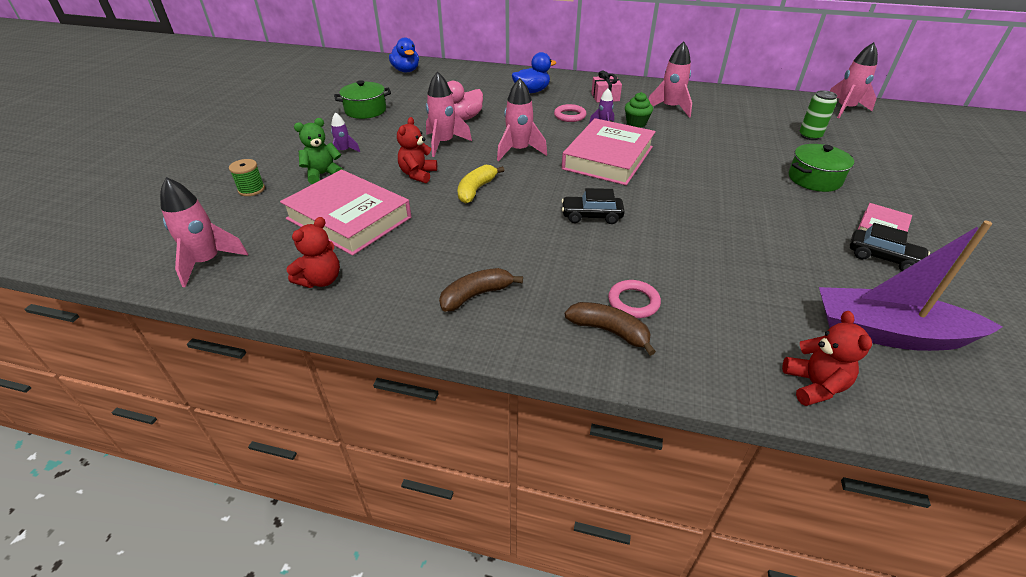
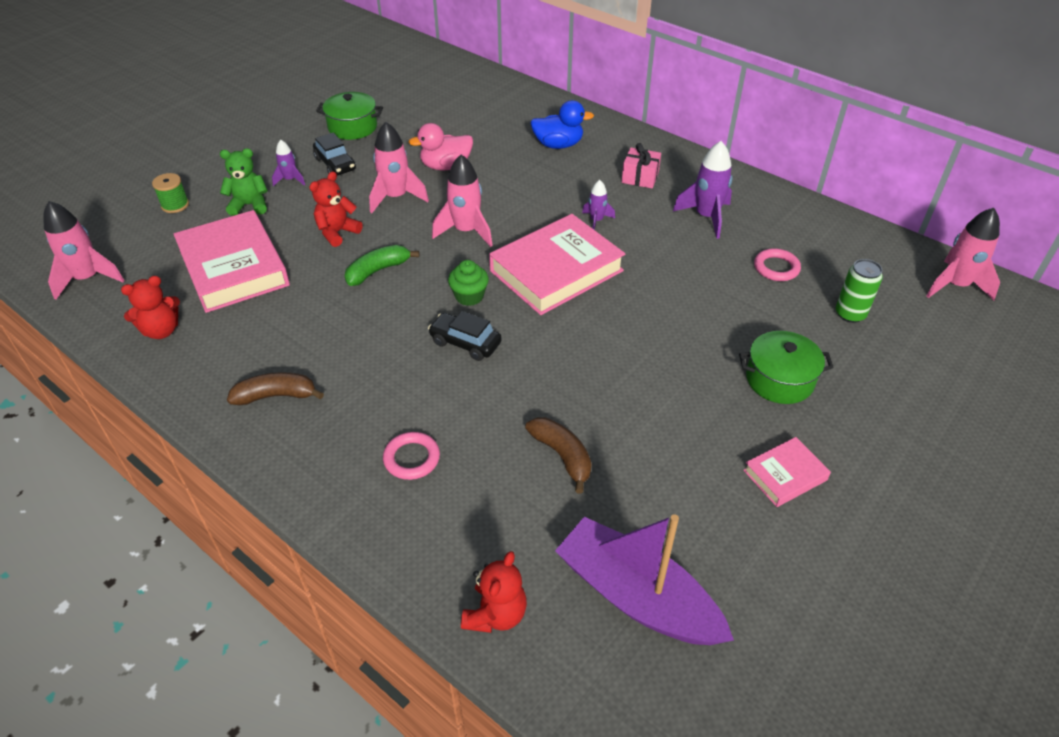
camera: 25 degrees right, 5 degrees up
blue duck [389,38,419,72] -> none
yellow banana [458,165,505,203] -> green banana [345,245,419,286]
pink ring [554,104,587,122] -> pink ring moved to [754,248,801,281]
brown banana [565,302,656,356] -> brown banana moved to [525,417,592,494]
green cupcake [625,92,653,128] -> green cupcake moved to [448,260,489,306]
pink rocket [648,42,692,118] -> purple rocket [673,141,733,239]
black car [850,223,930,271] -> black car moved to [313,133,356,175]

